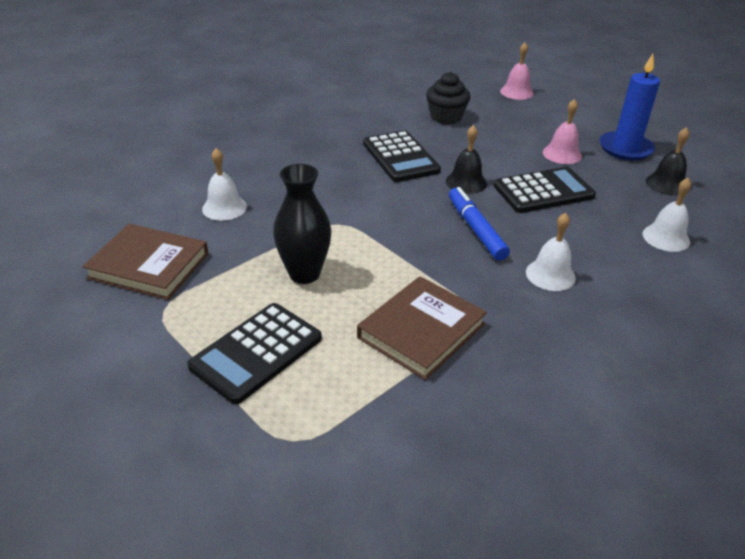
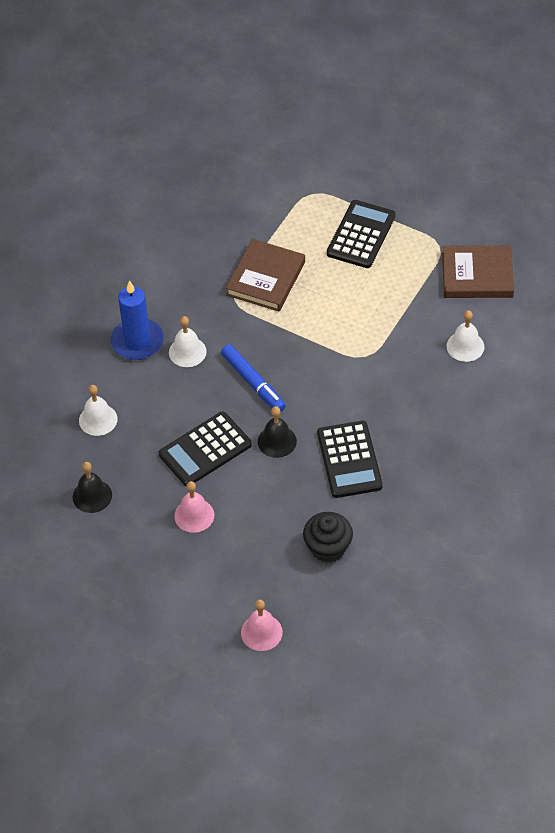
camera: 165 degrees right, 15 degrees up
black vase [273,164,331,284] -> none
black calculator [363,130,441,182] -> black calculator turned 150 degrees counterclockwise [317,421,383,498]
blue candle [600,54,660,161] -> blue candle moved to [111,280,164,360]

